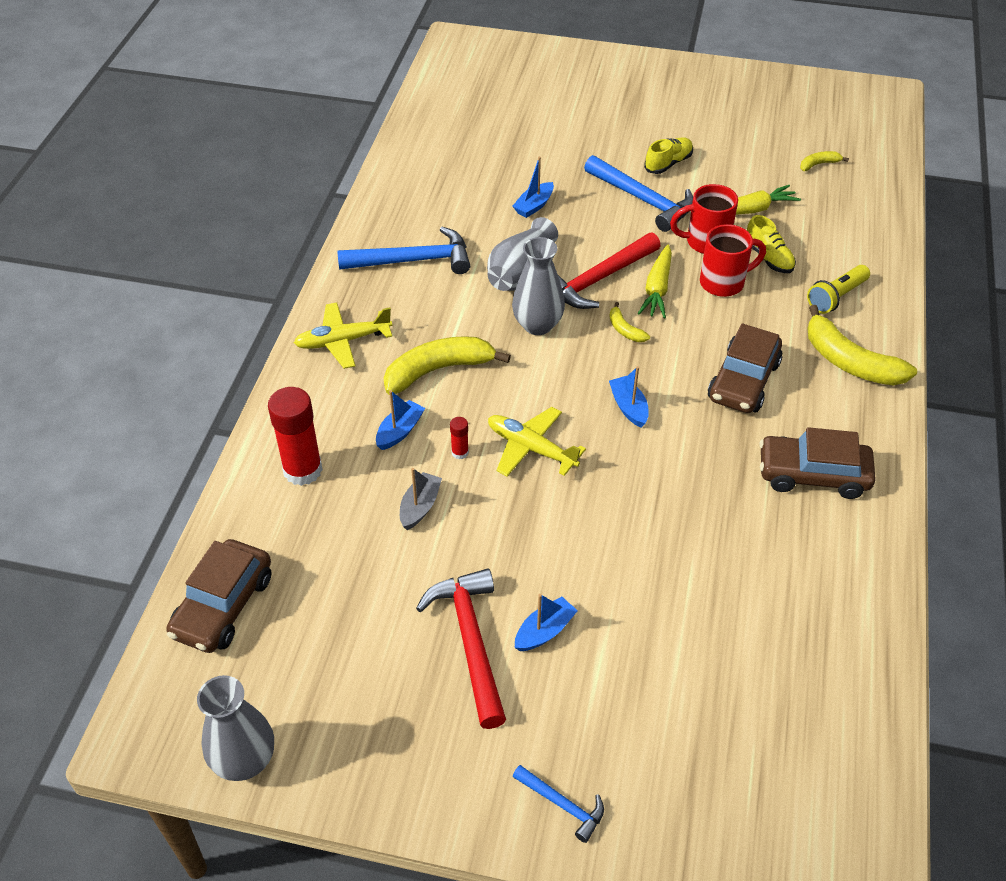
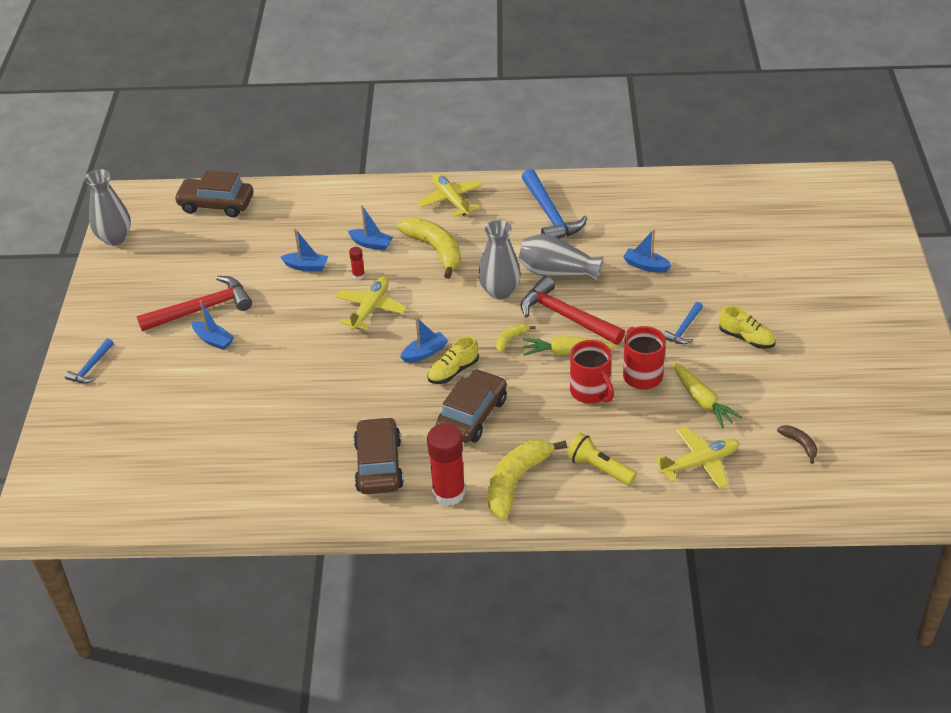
camera: 80 degrees right, 5 degrees down
red glue stick [268,387,323,486] -> red glue stick moved to [427,424,465,506]
grey boat [400,468,442,530] -> blue boat [280,228,328,271]
blue hammer [584,155,693,232] -> blue hammer [663,302,703,344], size x0.53
brown car [708,324,783,413] -> brown car turned 105 degrees clockwise [436,369,507,443]
yellow shoe [747,215,796,273] -> yellow shoe moved to [427,336,479,384]
yellow banana [800,151,849,171] -> brown banana [777,425,817,464]
none -> yellow plane [654,427,739,488]

